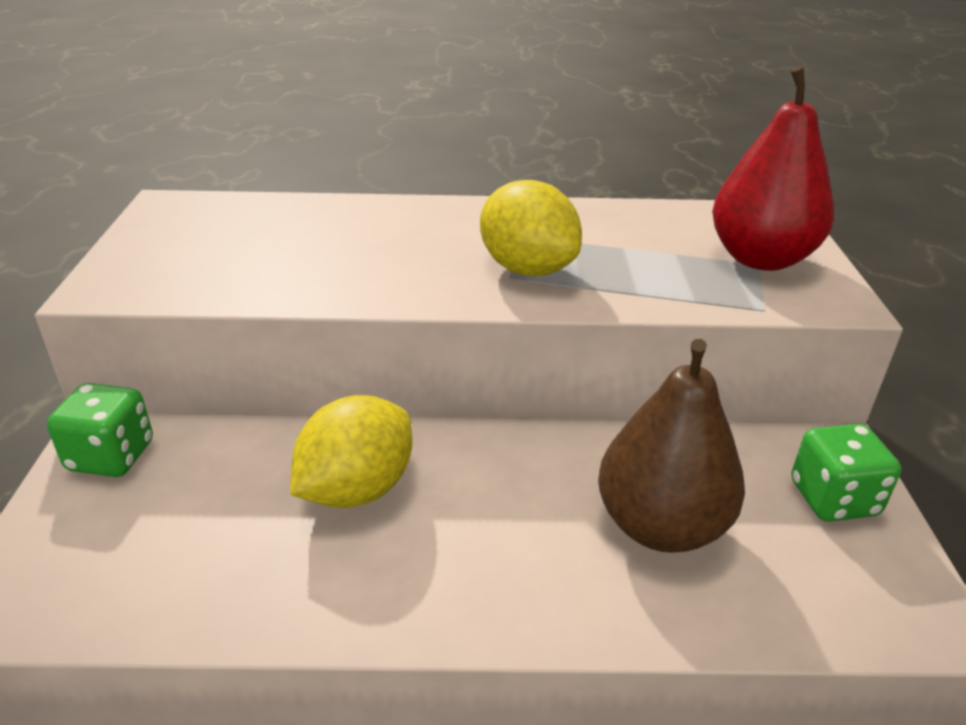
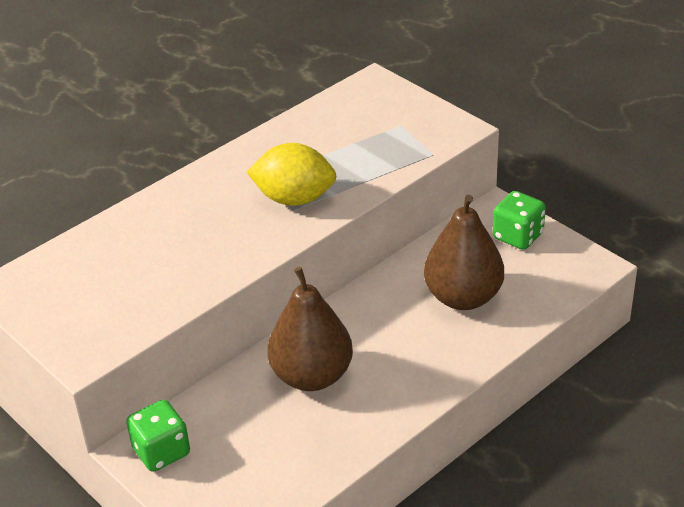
camera: 40 degrees left, 5 degrees up
yellow lemon [290,395,412,508] -> brown pear [267,267,353,391]
red pear [712,67,834,271] -> none

